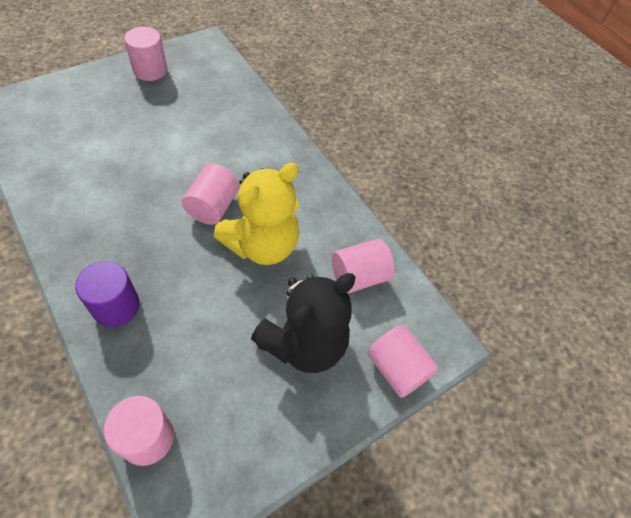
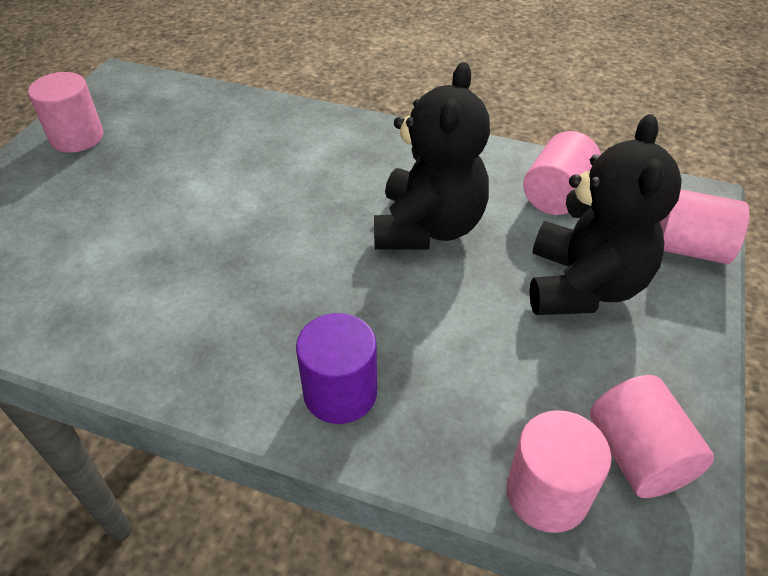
camera: 30 degrees left, 10 degrees down
pink cylinder [182,164,239,225] -> pink cylinder moved to [590,375,714,498]
yellow teddy bear [213,163,300,265] -> black teddy bear [374,62,490,250]

